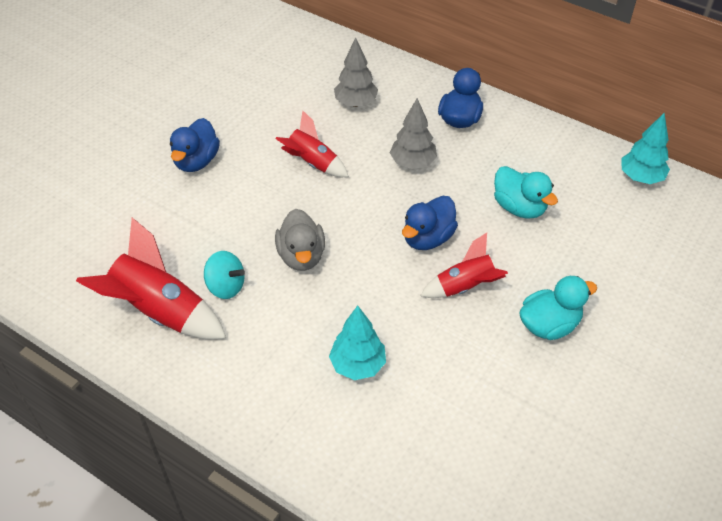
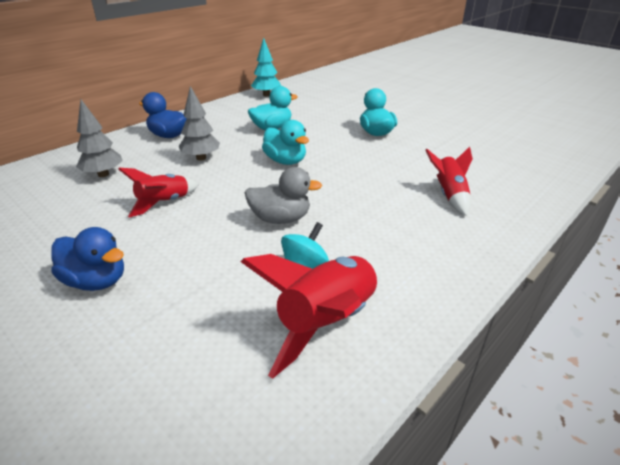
camera: 80 degrees left, 15 degrees down
turquoise tree [329,305,386,380] -> none
blue duck [402,196,458,250] -> turquoise duck [262,120,309,165]
red rocket [420,233,508,298] -> red rocket moved to [425,147,473,216]

